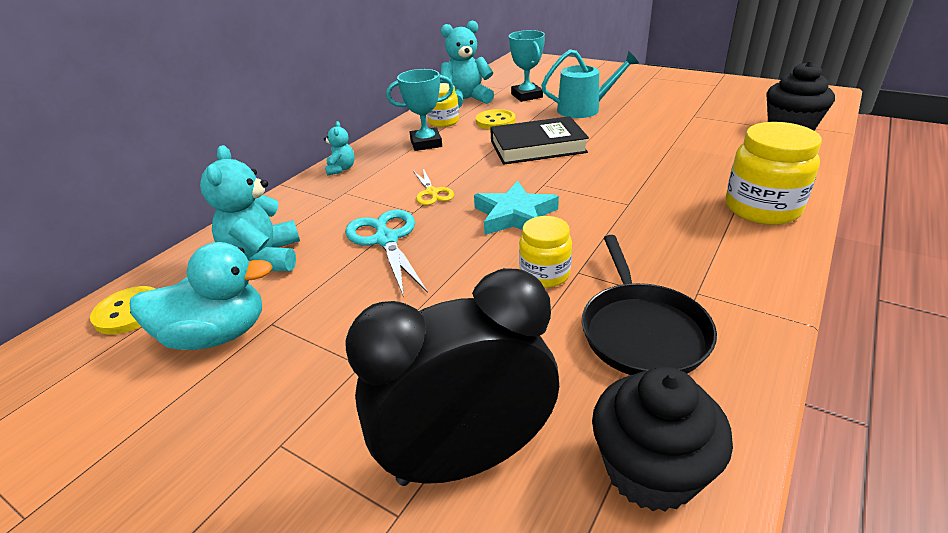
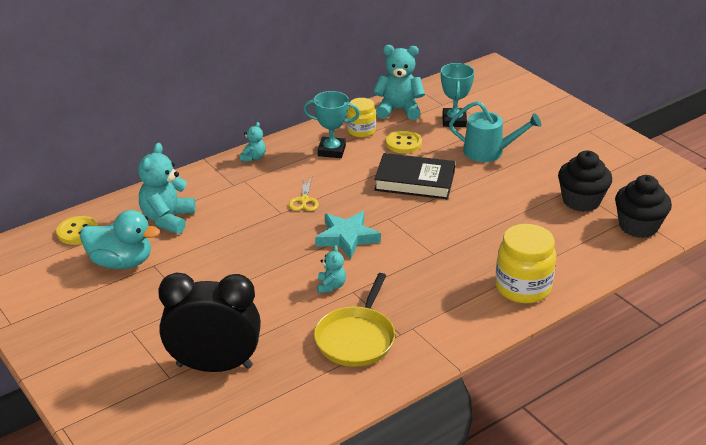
camera: 20 degrees right, 0 degrees up
turquoise scissors [345,209,428,297] -> none
yellow jar [519,216,572,288] -> turquoise teddy bear [317,245,346,293]
black pan [582,235,717,375] -> yellow pan [314,273,395,367]
black cupcake [592,367,733,512] -> black cupcake moved to [558,151,612,212]

